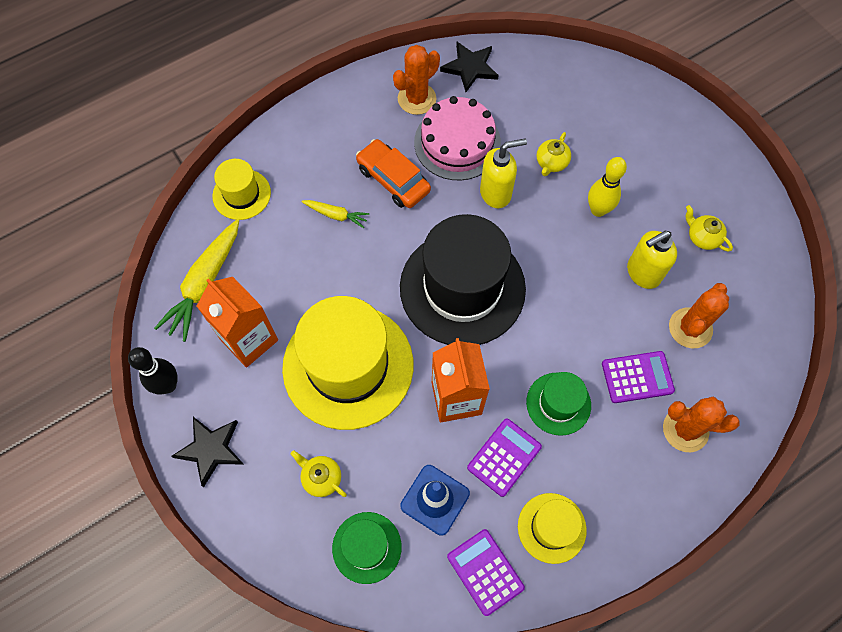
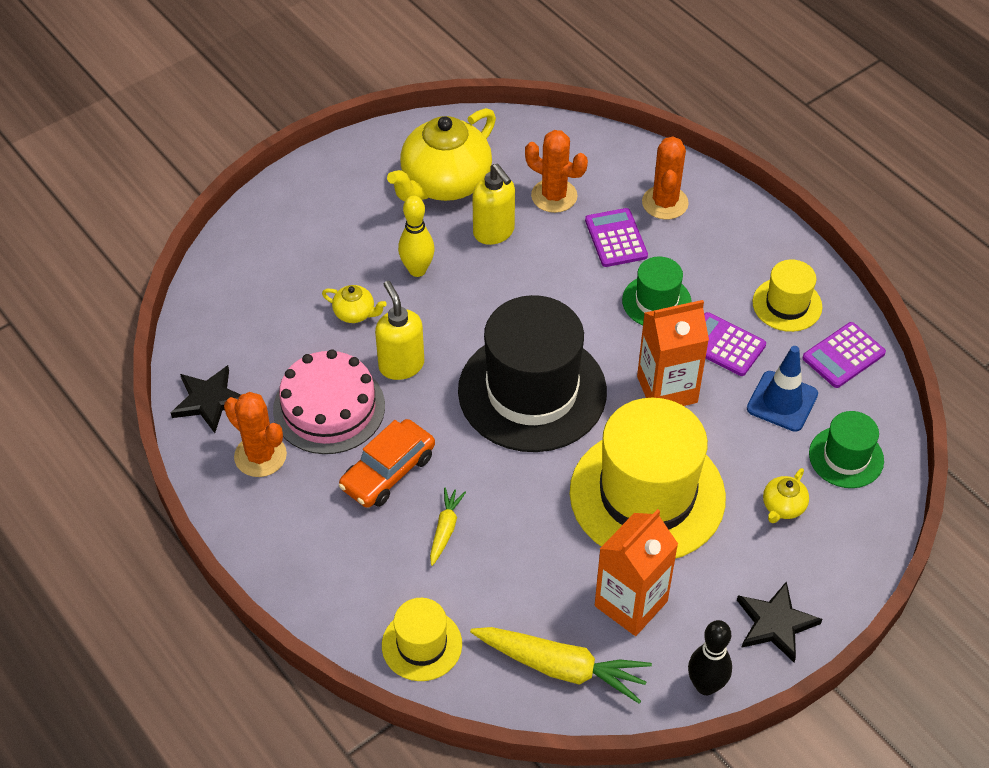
camera: 95 degrees left, 15 degrees down
yellow teapot [686,205,733,252] -> yellow teapot [387,108,496,201], size x2.32

